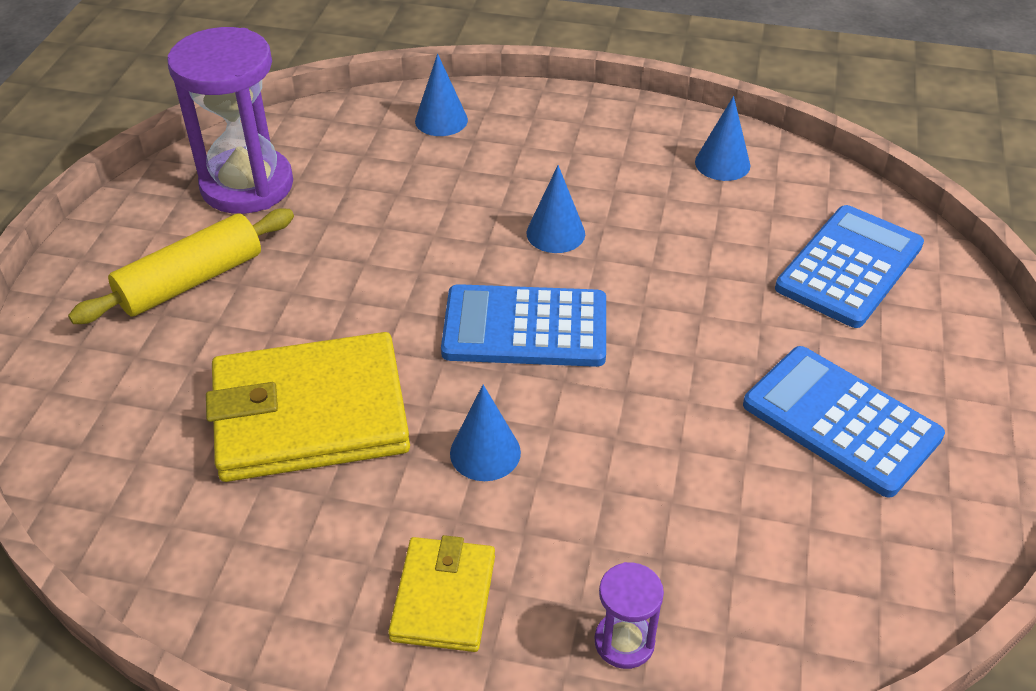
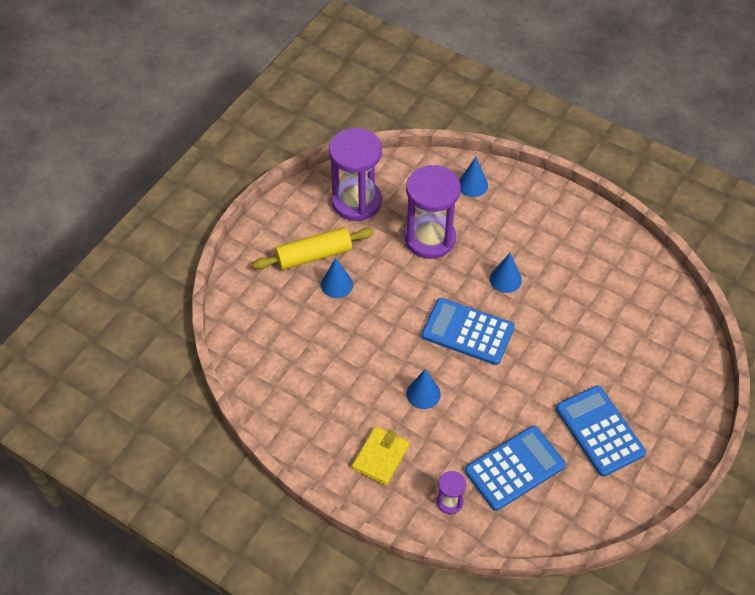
camera: 20 degrees right, 10 degrees up
yellow wallet [206,332,410,482] -> none
blue cone [695,96,750,181] -> blue cone moved to [321,258,353,298]
blue calculator [775,205,924,328] -> blue calculator moved to [465,426,566,511]
none -> purple hourglass [405,165,461,259]

